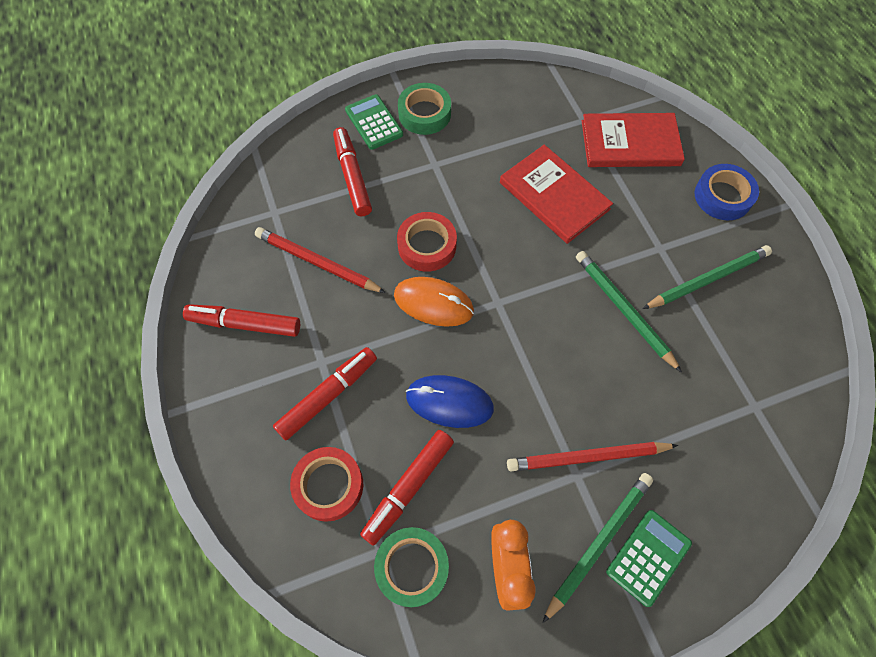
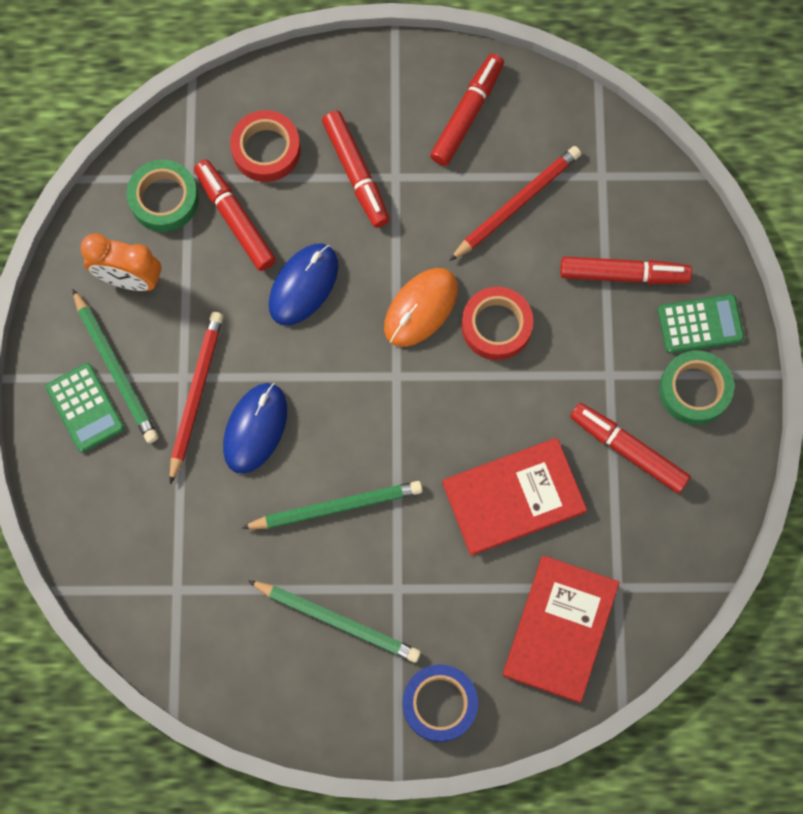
camera: 110 degrees right, 10 degrees up
green pencil [642,245,772,309] -> green pencil turned 60 degrees counterclockwise [248,581,421,663]
none -> blue mouse [223,383,287,474]
none -> red marker [570,403,691,493]

